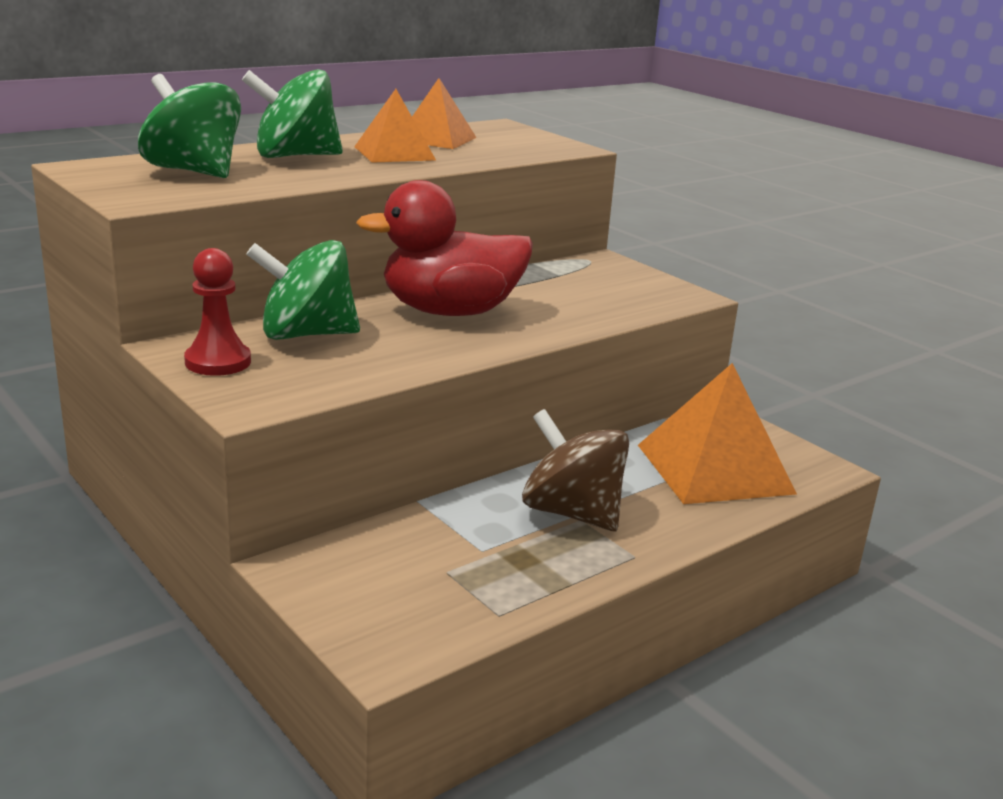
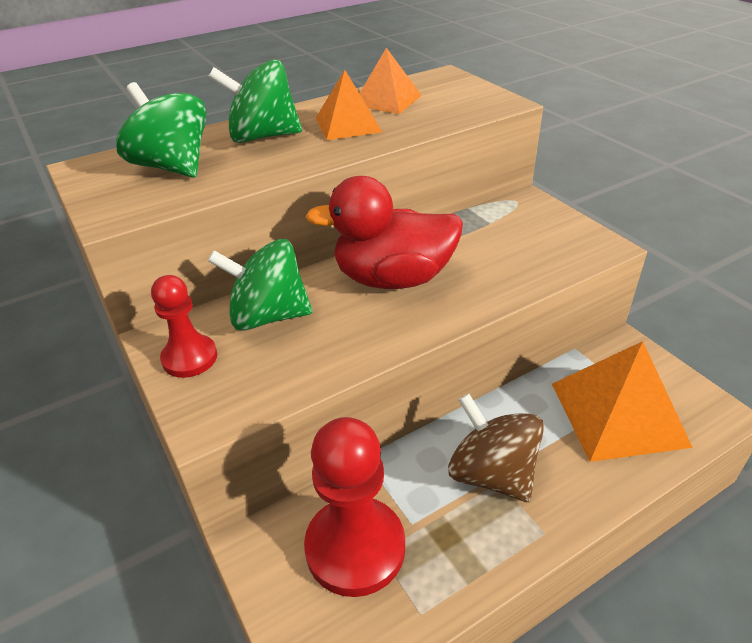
camera: 10 degrees right, 15 degrees up
none -> red pawn [304,417,405,597]

